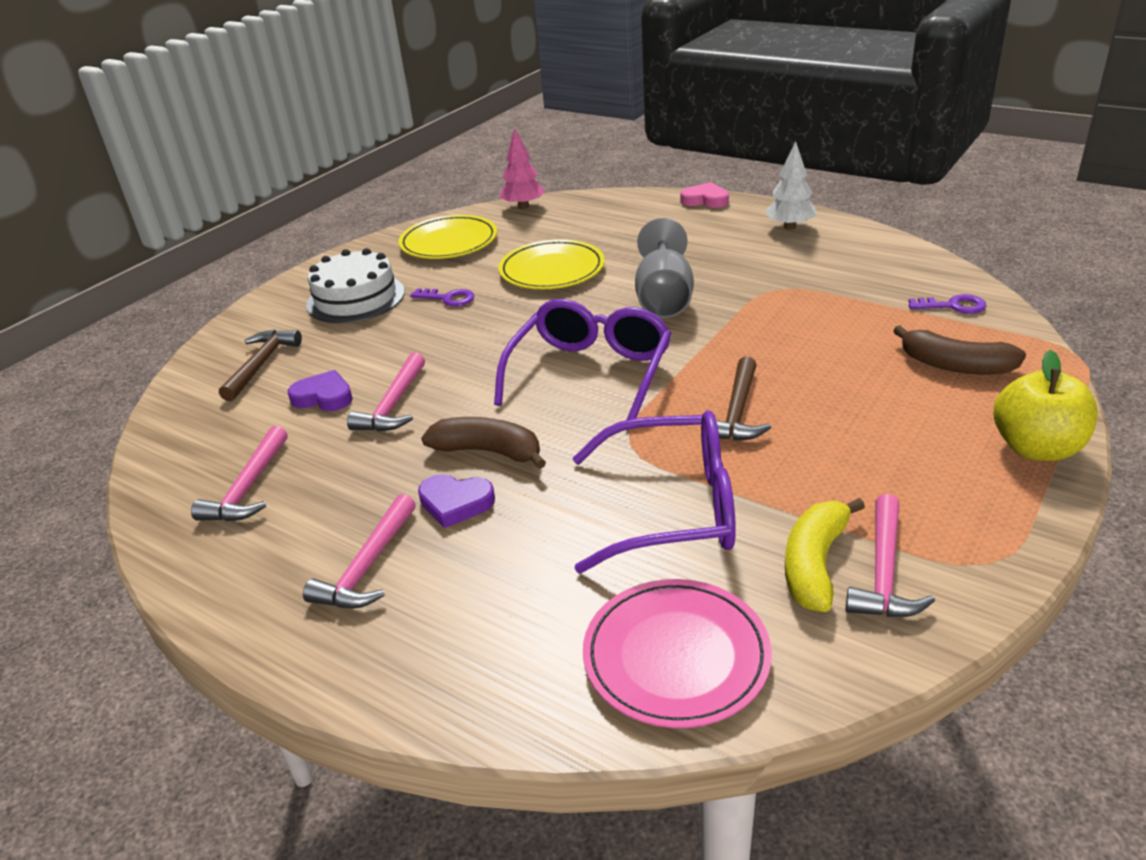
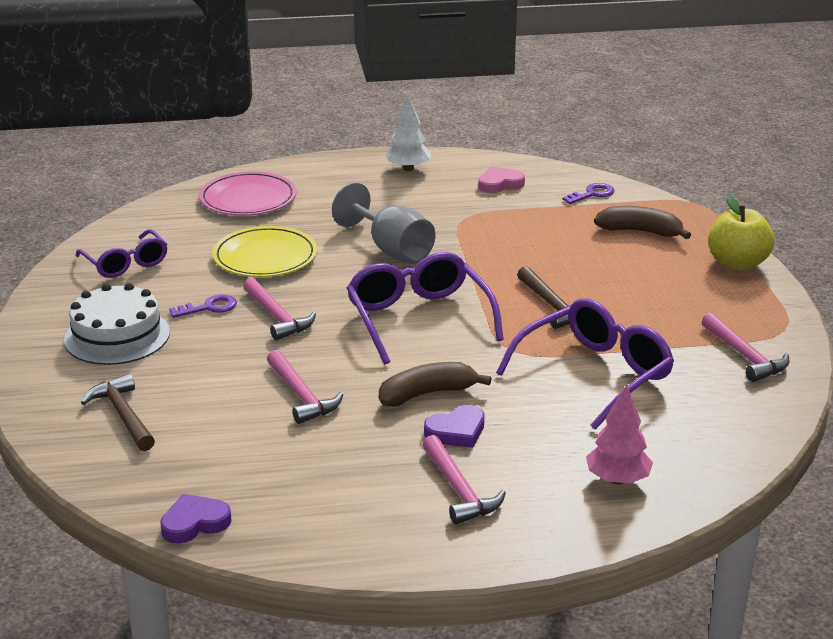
camera: 45 degrees left, 5 degrees down
pink hammer [191,426,288,522] -> pink hammer moved to [243,278,316,341]
purple heart [288,370,353,411] -> purple heart moved to [160,494,232,544]
yellow plate [398,215,497,259] -> purple glasses [76,229,168,278]
pink tree [499,128,545,209] -> pink tree moved to [586,385,653,485]
pink plate [583,579,772,728] -> pink plate moved to [199,171,296,216]
pink heart [680,182,729,208] -> pink heart moved to [478,166,525,193]
yellow banana [785,498,865,612] -> none
brown banana [893,325,1026,374] -> brown banana turned 150 degrees counterclockwise [594,206,691,239]

